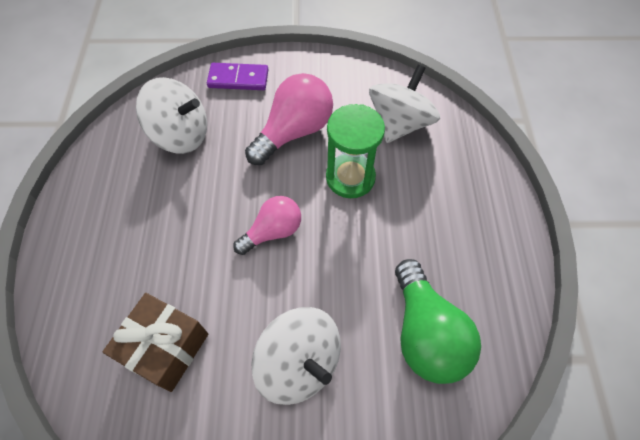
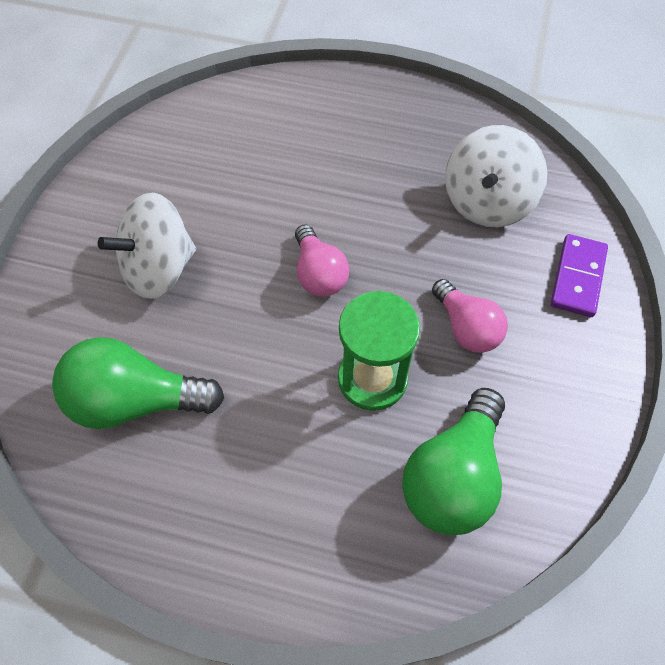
camera: 105 degrees right, 0 degrees up
brown gift [103,293,208,392] -> none
pink light bulb [245,73,333,165] -> pink light bulb [432,279,508,353], size x0.64
white spinning top [369,65,440,143] -> green light bulb [402,388,505,535]

